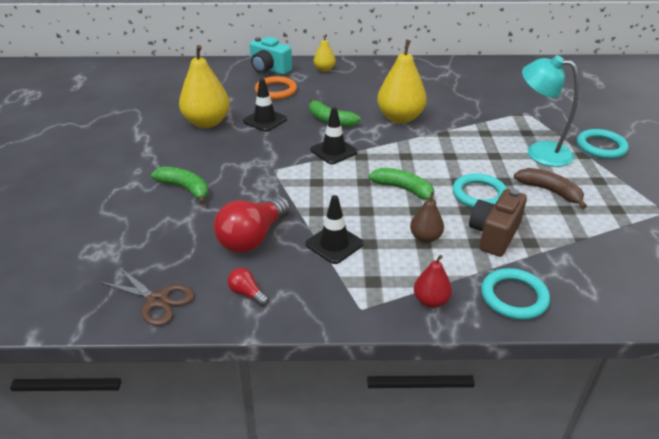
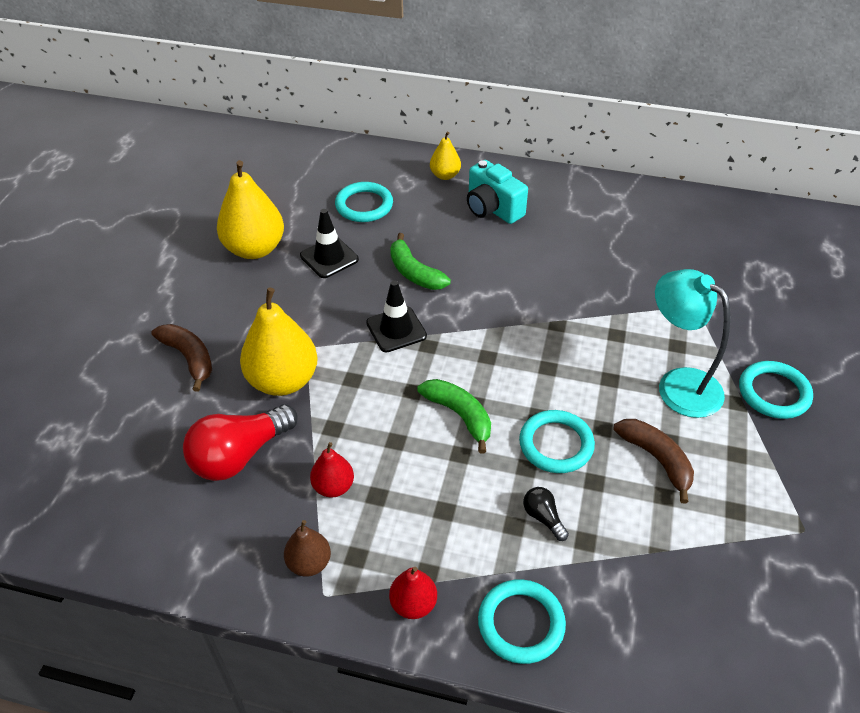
camera: 15 degrees right, 10 degrees up
brown scissors [100,267,194,326] -> none
green banana [151,166,208,205] -> brown banana [151,324,212,392]
red light bulb [227,268,269,306] -> none
turquoise camera [250,37,292,75] -> turquoise camera moved to [467,160,528,224]
orange ring [255,76,297,100] -> turquoise ring [335,182,393,222]
black traffic cone [305,195,364,264] -> red pear [310,442,354,498]
yellow pear [377,40,427,123] -> yellow pear moved to [240,287,318,396]
brown pear [410,192,444,243] -> brown pear moved to [284,520,331,577]
brown camera [469,189,527,257] -> black light bulb [523,487,569,541]

